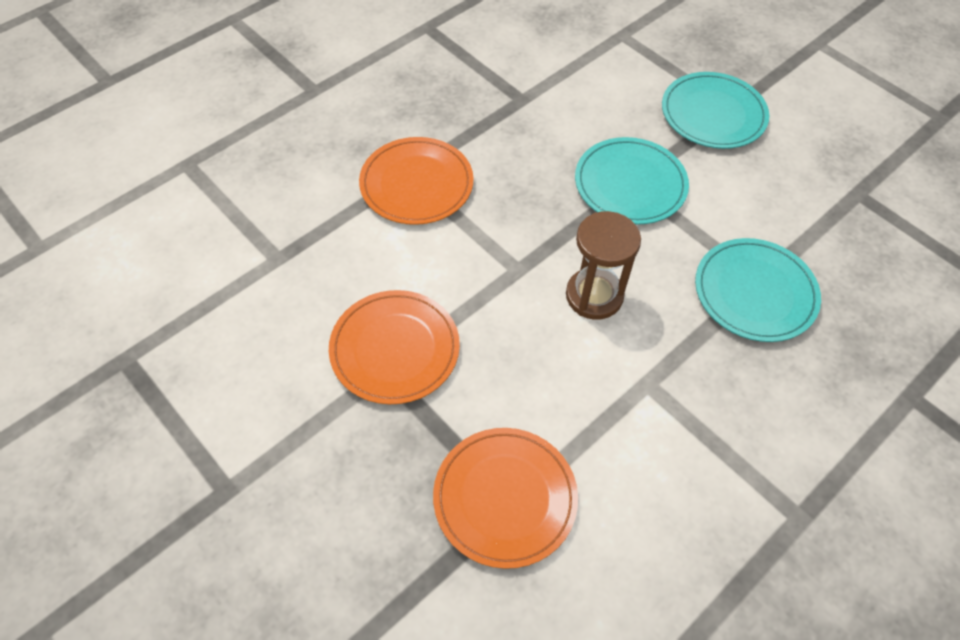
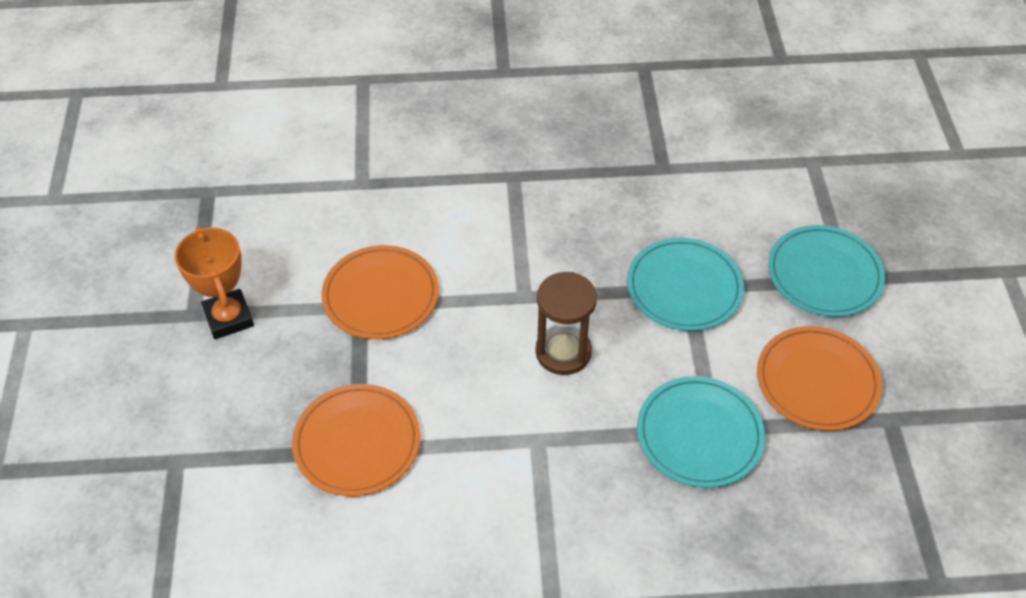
camera: 40 degrees right, 5 degrees down
orange plate [359,137,474,225] -> orange plate moved to [757,326,882,431]
none -> orange trophy [174,226,254,339]

